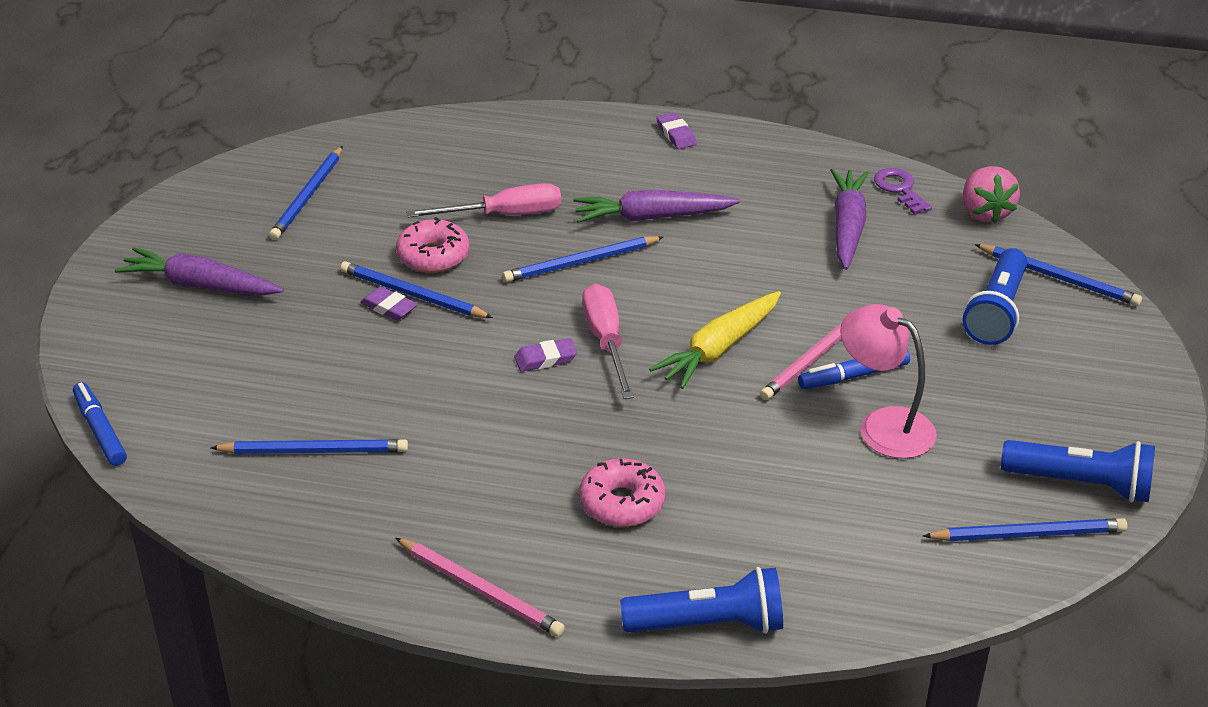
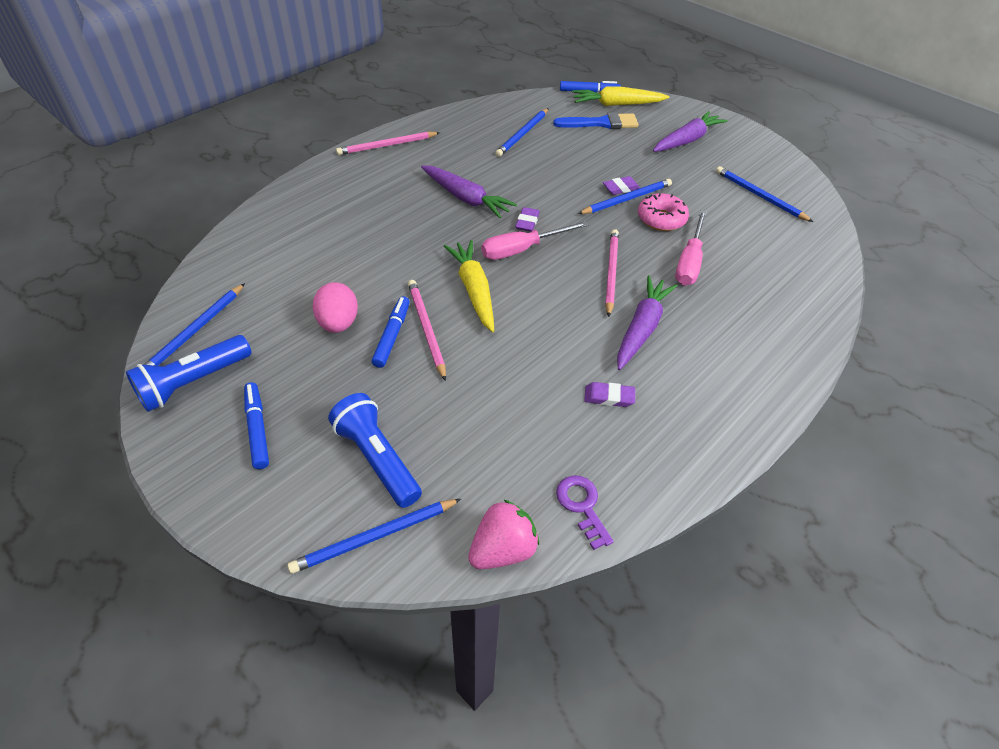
camera: 120 degrees right, 10 degrees up
blue pencil [502,236,664,282] -> pink pencil [605,229,619,317]
pink donut [579,458,665,527] -> none
pink screwdriver [583,284,634,399] -> pink screwdriver turned 135 degrees clockwise [482,221,589,260]
blue flashlight [620,567,783,634] -> none
purple eraser [656,112,697,149] -> purple eraser moved to [584,382,635,407]
purple carrot [830,169,869,270] -> purple carrot moved to [421,165,517,218]
pink lamp [840,304,937,459] -> pink egg [313,282,358,333]
purple key [874,168,932,214] -> purple key turned 120 degrees counterclockwise [556,475,614,550]
pink strawberry [963,166,1020,224] -> pink strawberry turned 120 degrees clockwise [468,499,539,569]
none -> blue marker [244,382,269,469]
none -> blue brush [553,112,639,129]
none -> yellow carrot [572,86,669,106]

